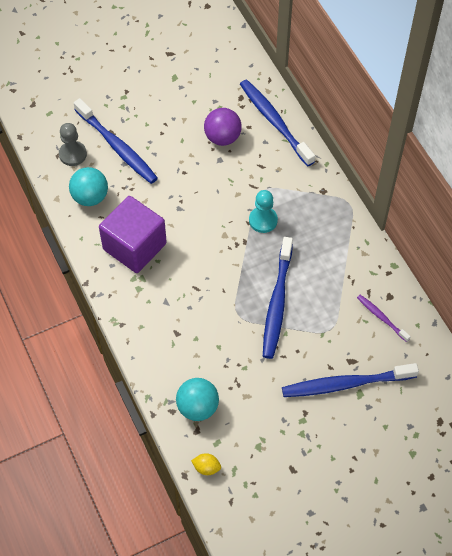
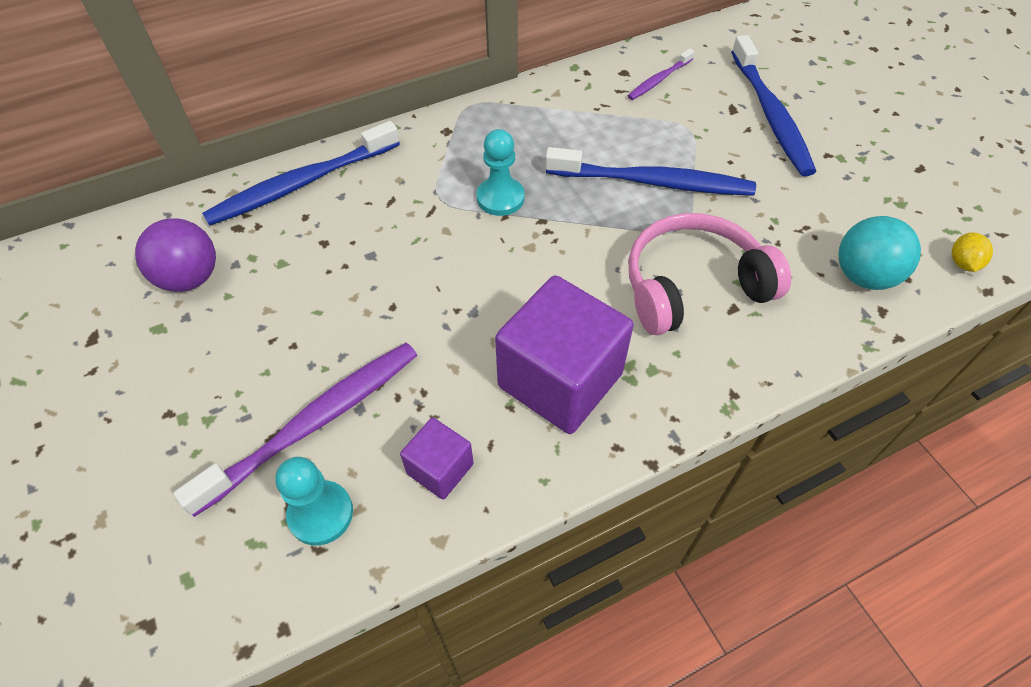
camera: 90 degrees left, 5 degrees down
grey pawn [59,123,87,166] -> turquoise pawn [275,457,353,546]
turquoise ball [69,167,108,206] -> purple cube [400,418,474,500]
blue toothbrush [74,98,158,184] -> purple toothbrush [173,343,417,517]
purple ball [204,108,242,146] -> purple ball moved to [135,218,216,292]
none -> pink headphones [628,213,791,335]

